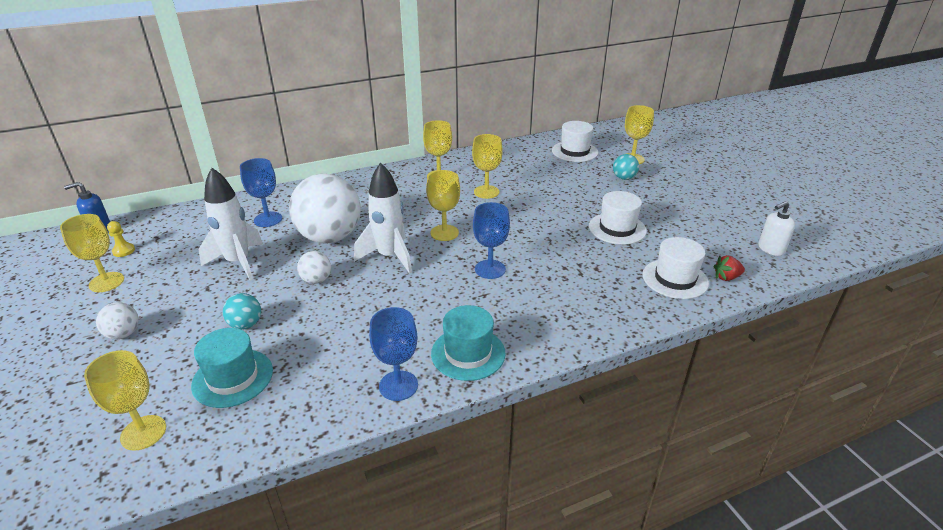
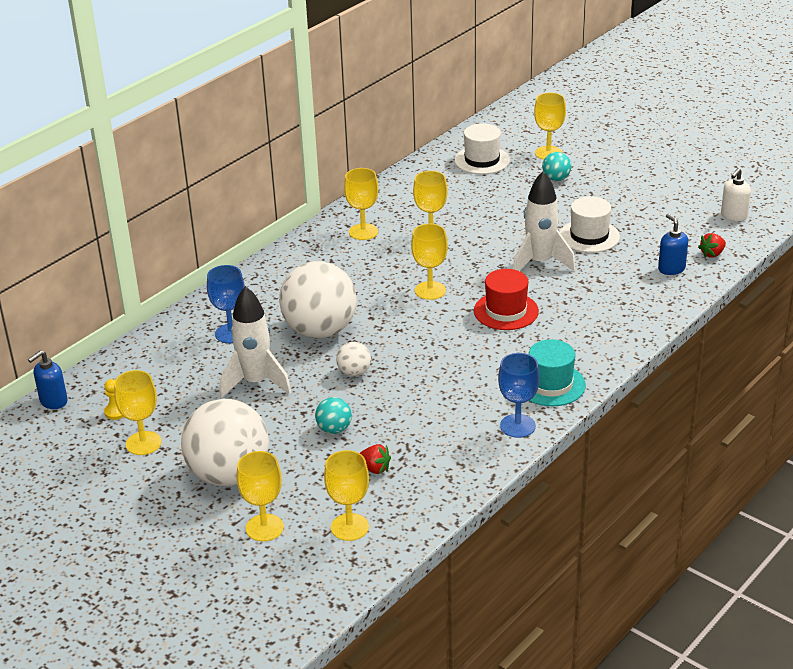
camera: 25 degrees left, 0 degrees up
white ball [96,302,139,339] -> white ball [181,399,269,486], size x2.29
turquoise hat [191,328,273,408] -> red strawberry [360,444,391,474]
white rocket [354,162,412,274] -> white rocket moved to [513,171,575,271]
blue goblet [473,202,510,279] -> red hat [474,269,539,330]
white hat [643,237,709,299] -> blue soap dispenser [658,214,688,275]
none -> yellow goblet [237,451,284,541]

